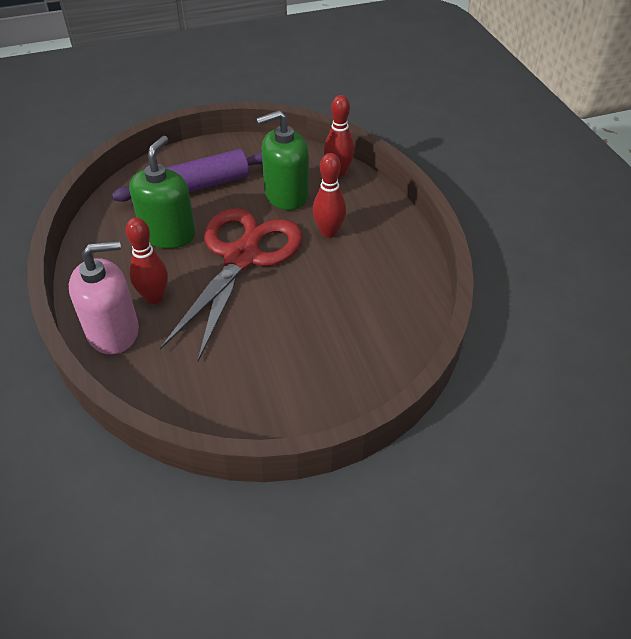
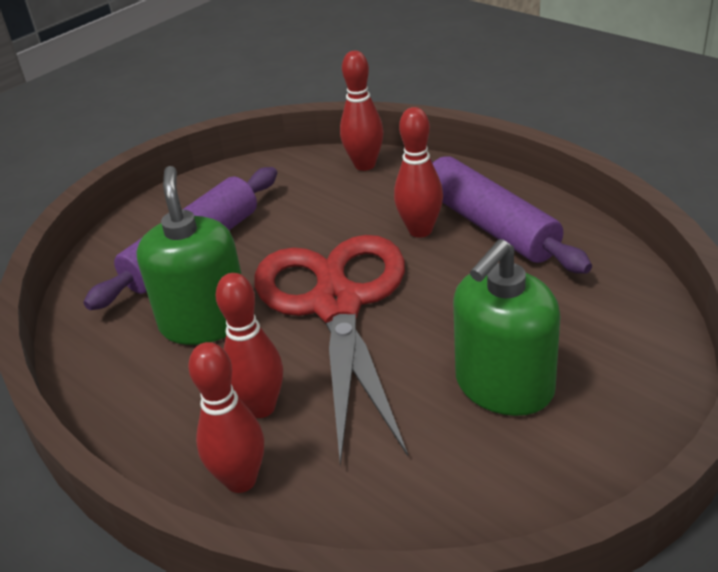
camera: 25 degrees left, 10 degrees down
pink soap dispenser [69,241,139,354] -> red bowling pin [188,342,264,493]
green soap dispenser [256,110,309,210] -> green soap dispenser moved to [453,239,561,416]
none -> purple rolling pin [431,156,592,274]

